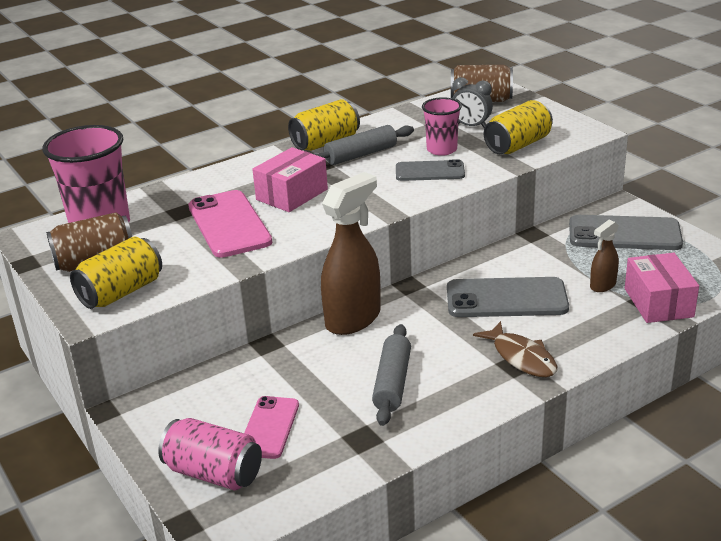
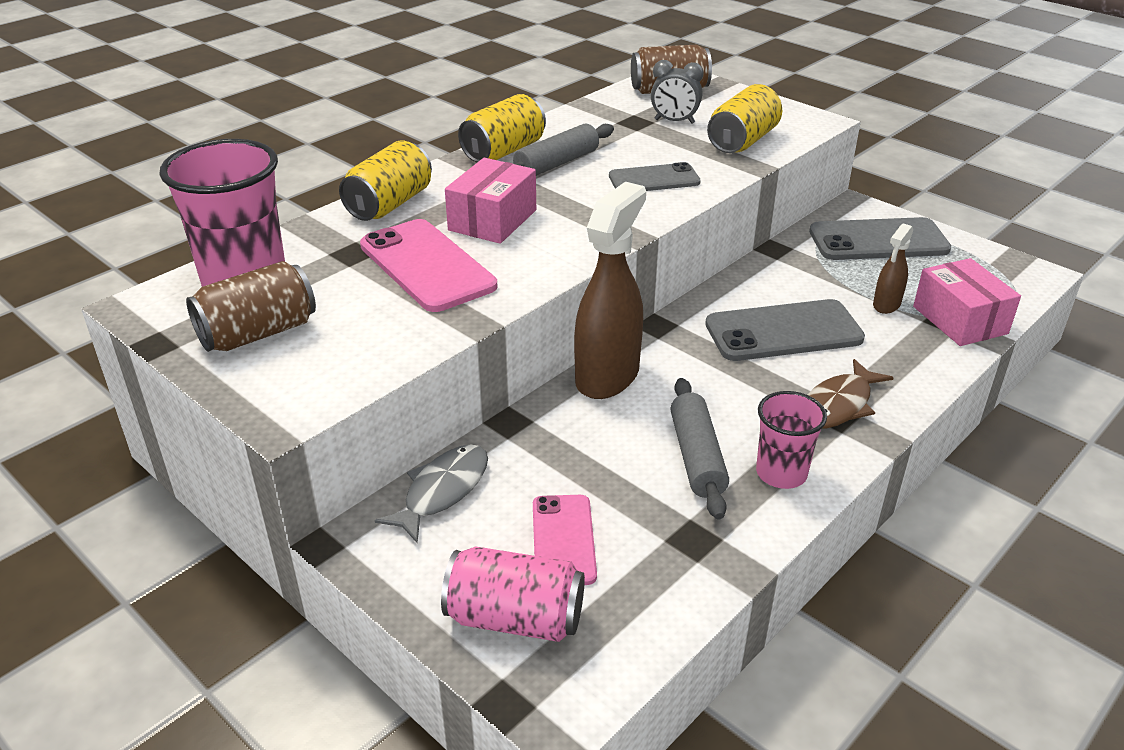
camera: 15 degrees left, 5 degrees up
yellow can [70,237,162,309] -> yellow can moved to [339,141,432,221]
pink cup [422,97,462,156] -> pink cup moved to [756,391,827,489]
brown fish [473,321,557,377] -> brown fish turned 90 degrees clockwise [807,359,894,429]
none -> grey fish [375,444,488,543]

